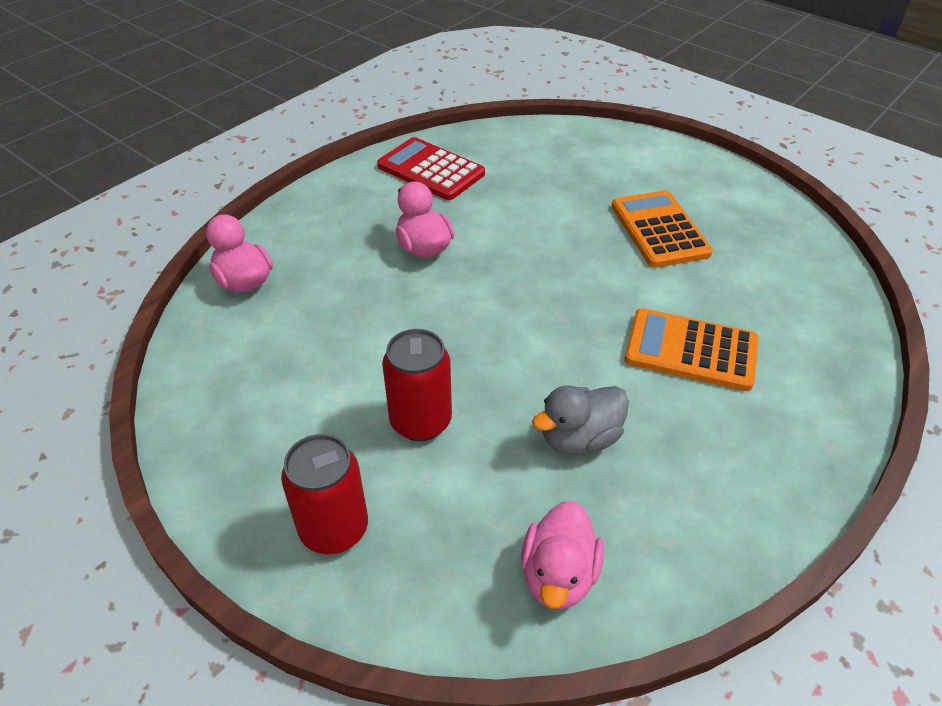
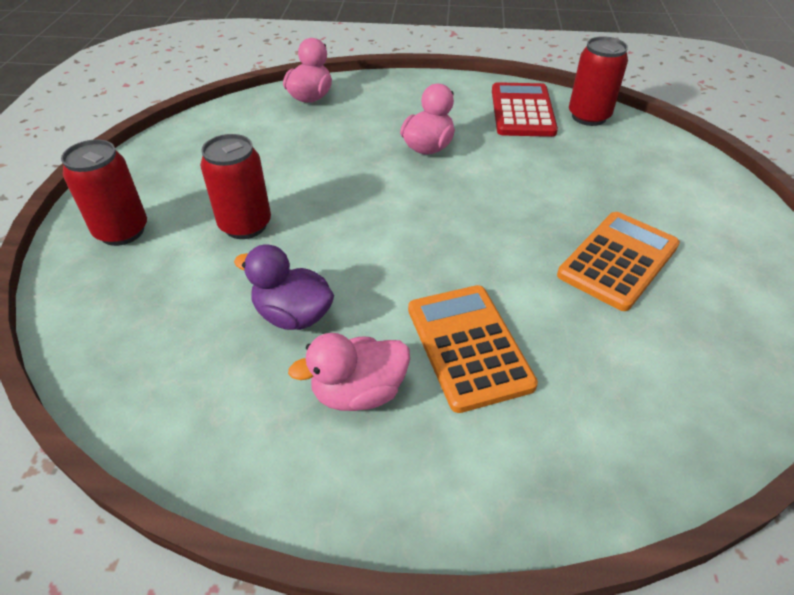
camera: 55 degrees right, 0 degrees up
pink duck [521,500,604,609] -> pink duck moved to [288,333,410,411]
grey duck [532,385,629,455] -> purple duck [234,244,334,330]
none -> red can [569,36,628,126]

